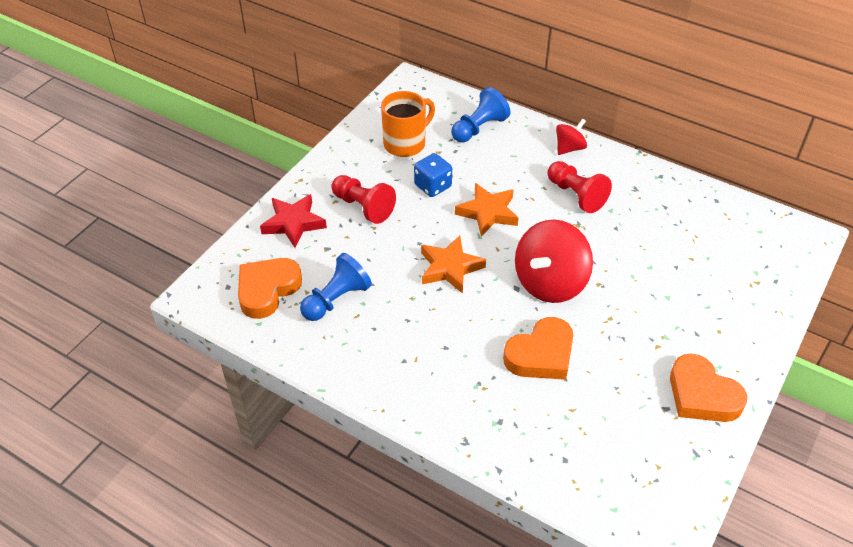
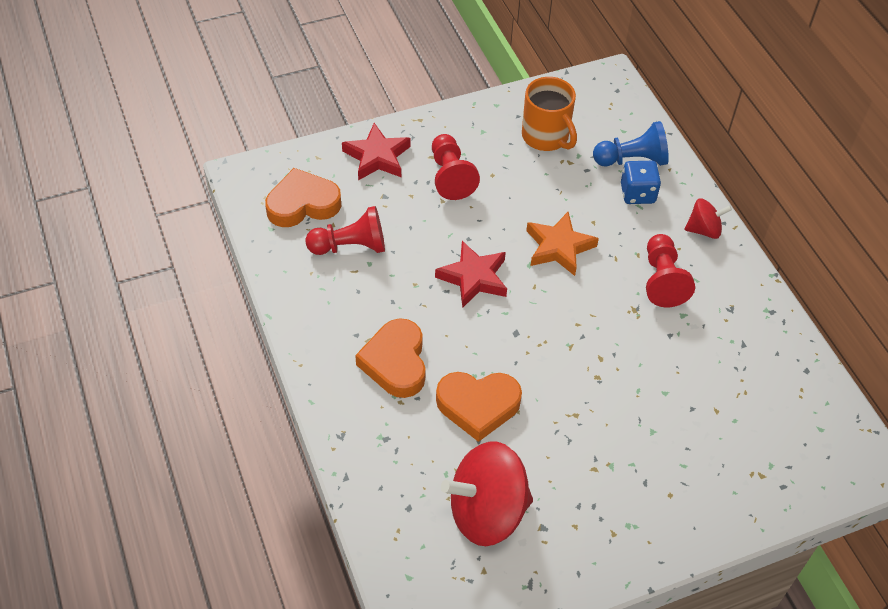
camera: 35 degrees right, 5 degrees up
blue pawn [300,253,372,321] -> red pawn [305,206,385,255]
orange mug [381,91,435,157] -> orange mug turned 60 degrees clockwise [522,77,577,151]
blue dice [414,153,452,197] -> blue dice moved to [621,161,661,204]
orange star [421,235,486,294] -> red star [435,241,507,308]
red spinning top [515,220,593,303] -> red spinning top moved to [441,441,533,546]
orange heart [670,354,747,422] -> orange heart moved to [355,318,426,398]

